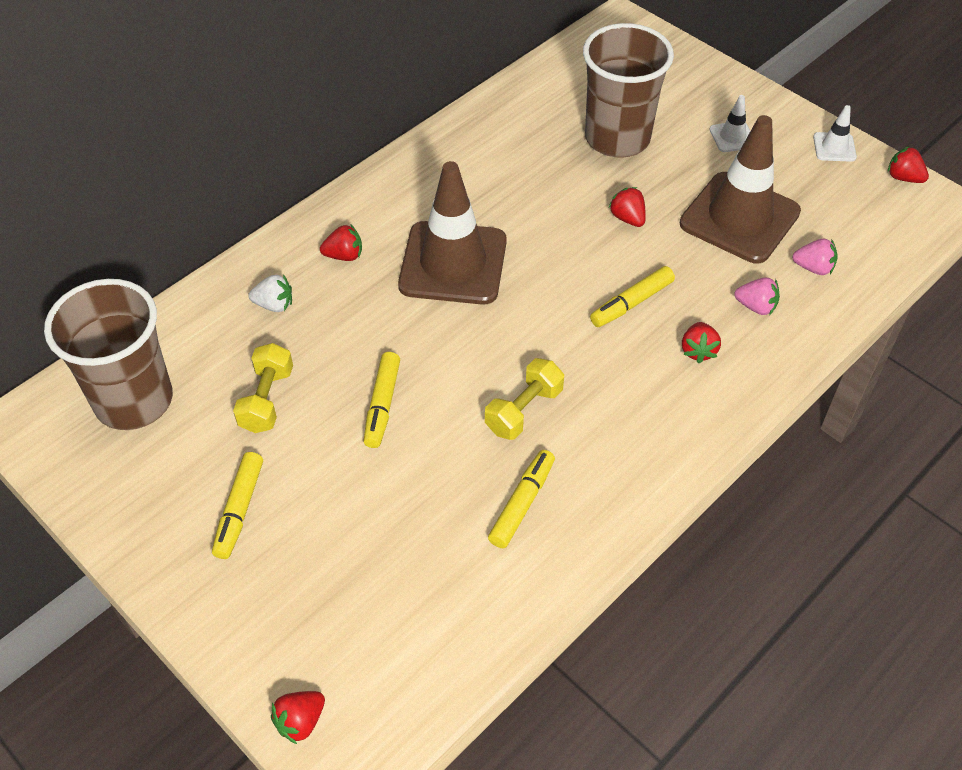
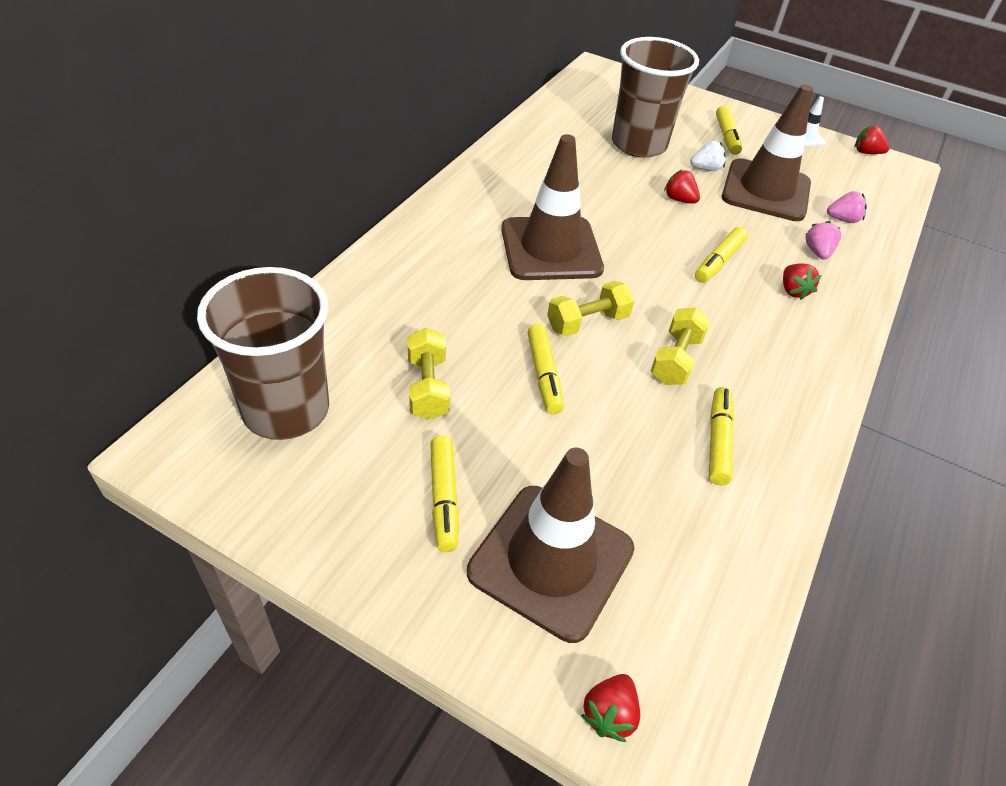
camera: 20 degrees left, 5 degrees down
white strawberry [248,274,292,312] -> white strawberry moved to [690,141,726,171]
red strawberry [320,225,362,261] -> none
white traffic cone [709,95,750,152] -> yellow marker [716,106,742,155]
pink strawberry [734,278,780,315] -> pink strawberry turned 90 degrees counterclockwise [806,221,841,260]
none -> brown traffic cone [467,448,635,643]
none -> yellow dumbbell [547,281,635,336]

